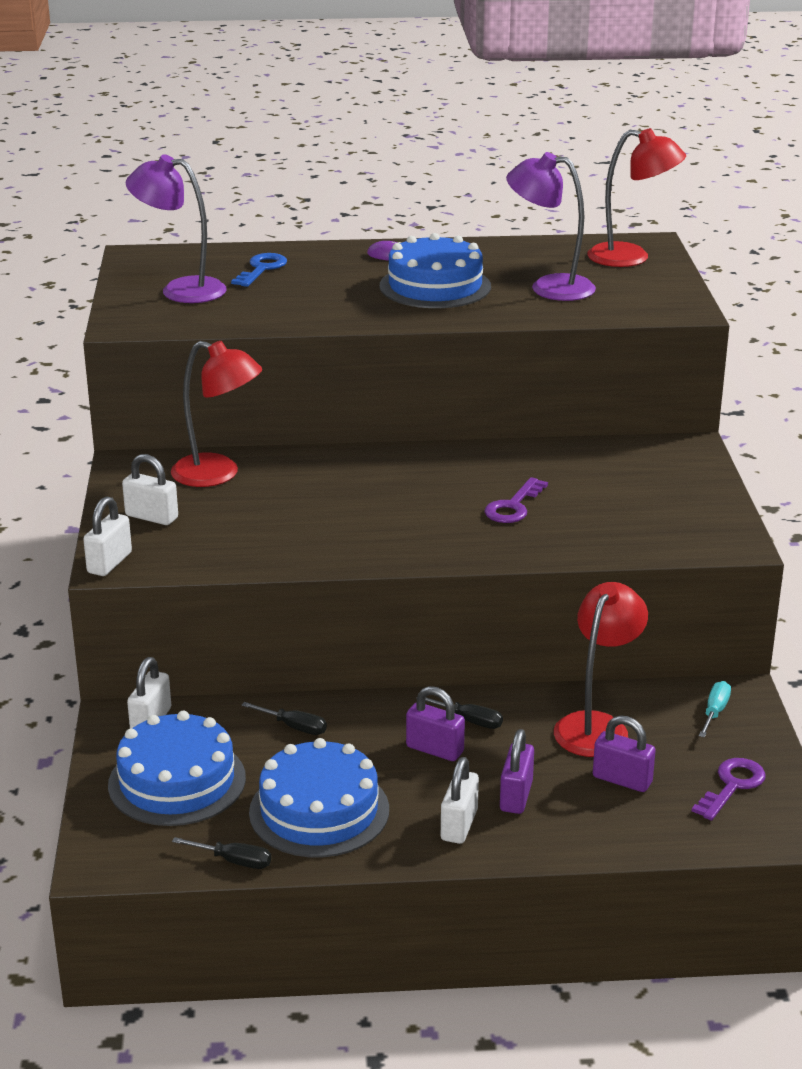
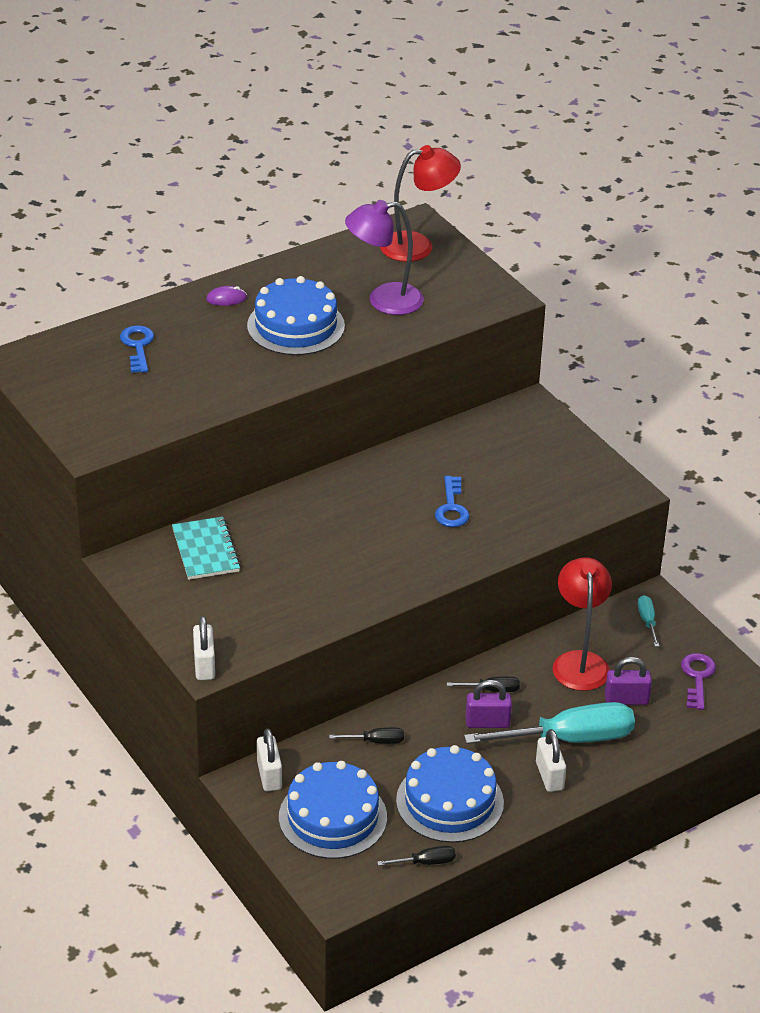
camera: 30 degrees left, 10 degrees up
white padlock [122,454,178,525] -> none
purple lamp [126,155,227,303] -> none
red lamp [171,341,262,487] -> turquoise notebook [172,517,241,580]
purple key [485,477,548,523] -> blue key [435,476,470,527]
purple padlock [500,729,534,814] -> turquoise screwdriver [464,702,635,744]

